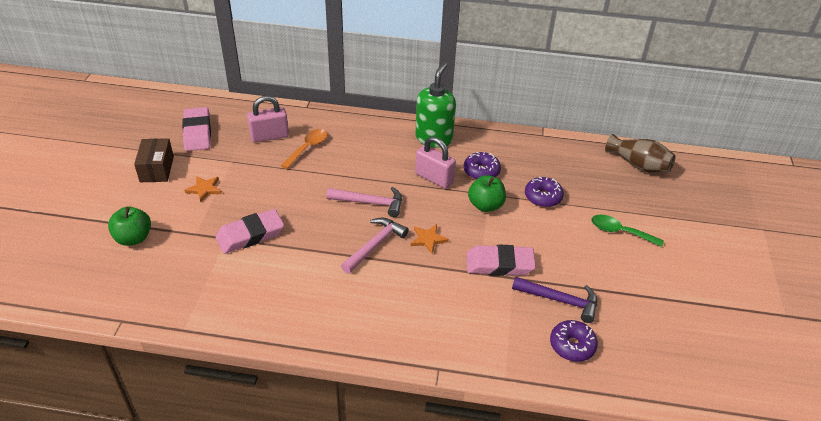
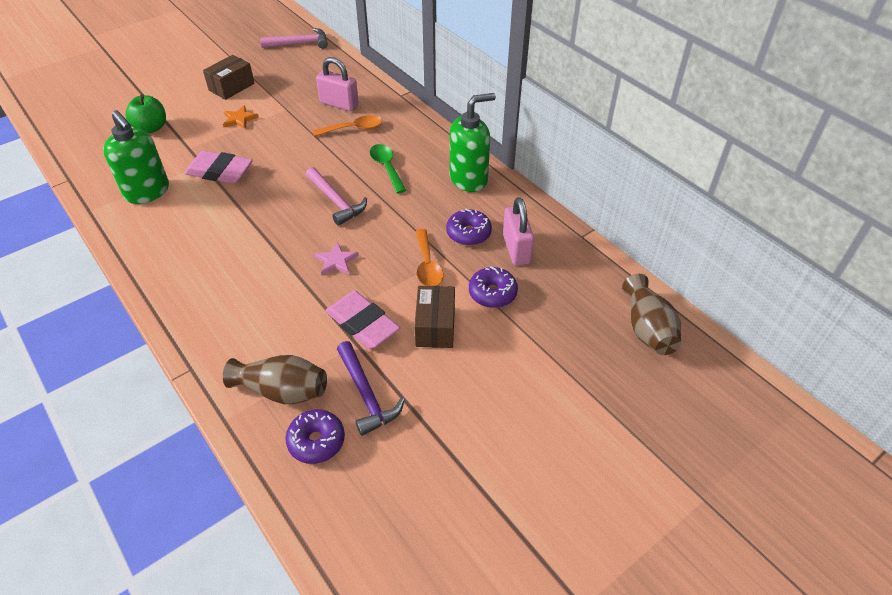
camera: 45 degrees right, 5 degrees up
pink eraser [182,107,211,151] -> none
pink hammer [341,218,409,274] -> pink hammer moved to [260,28,328,49]
orange star [411,224,449,254] -> pink star [315,242,359,275]
pink padlock [415,137,456,189] -> pink padlock moved to [503,197,534,266]
green apple [468,175,506,212] -> orange spoon [415,229,443,286]
green spoon [592,215,664,247] -> green spoon moved to [370,144,406,194]
none -> green soap dispenser [103,110,169,204]
none -> brown vase [223,355,327,404]
none -> brown box [414,286,455,348]

